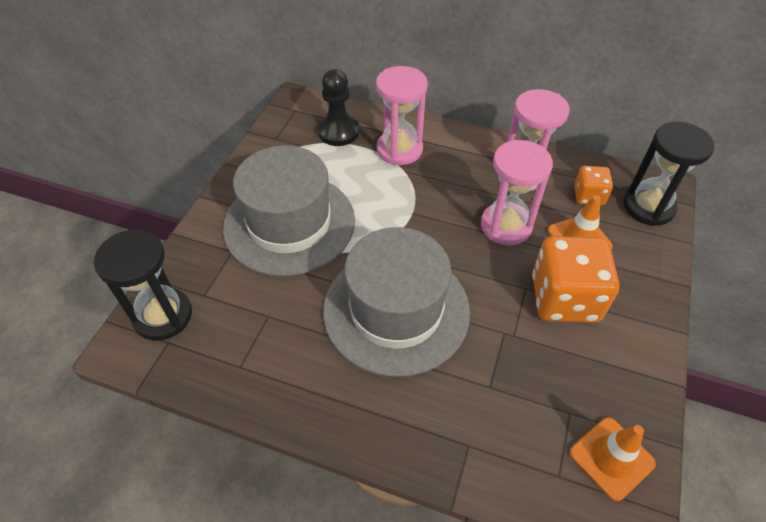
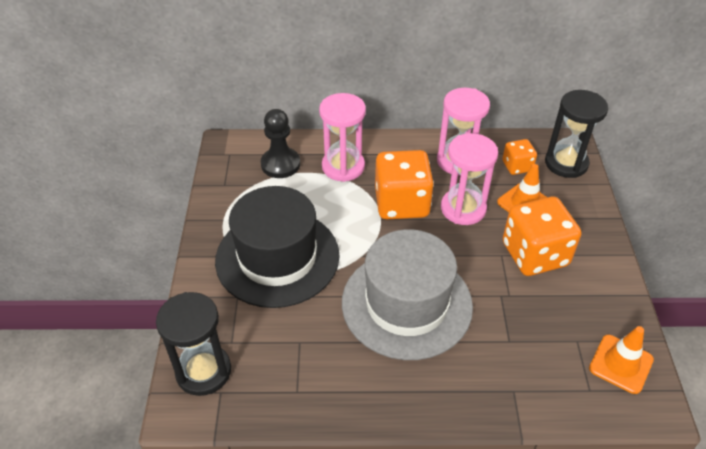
camera: 20 degrees left, 5 degrees down
grey hat [223,145,355,276] -> black hat [215,186,340,308]
none -> orange dice [375,150,434,219]

